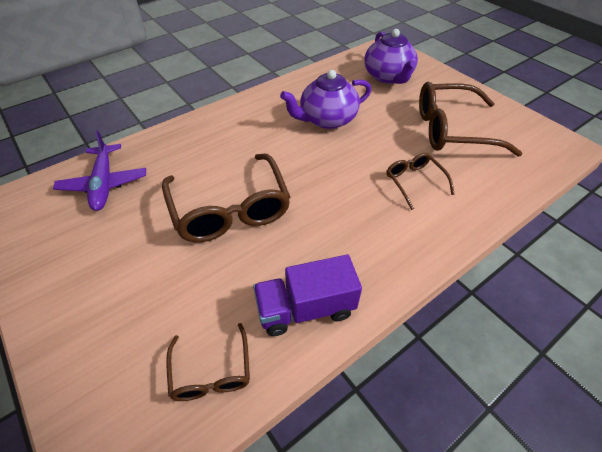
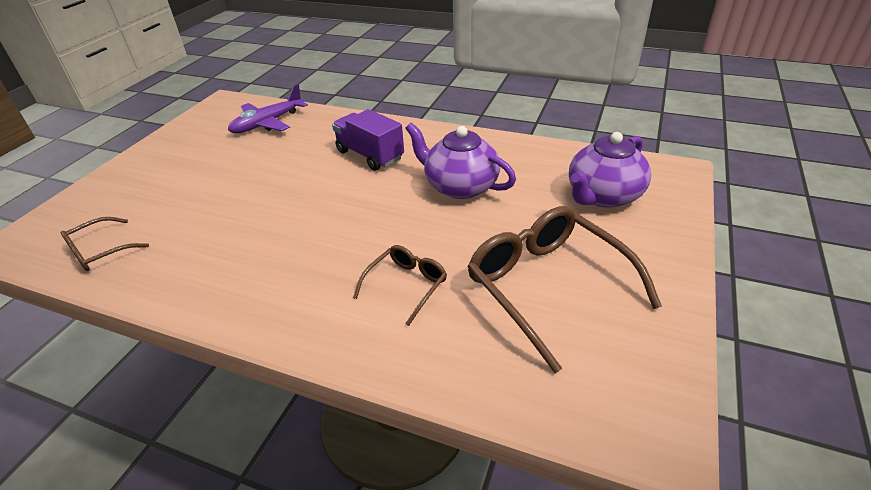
camera: 60 degrees right, 10 degrees down
brown glasses [162,153,290,242] -> none
purple truck [253,255,362,336] -> purple truck moved to [332,109,404,171]

